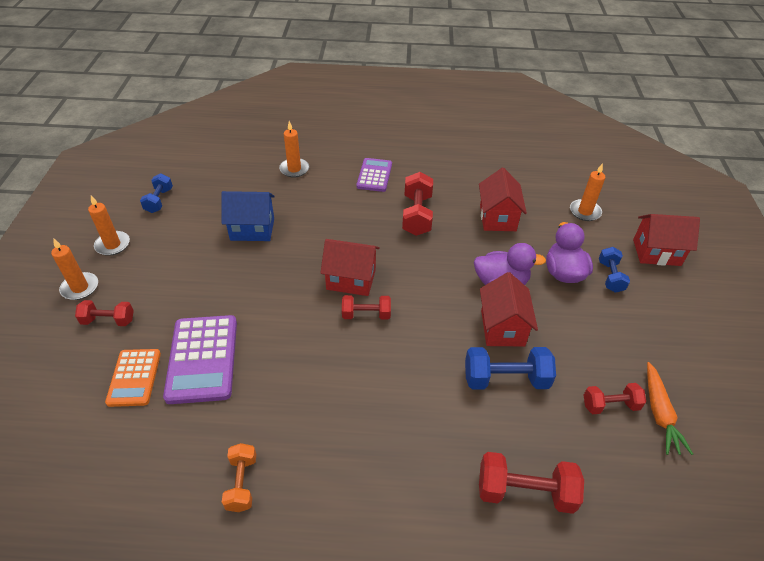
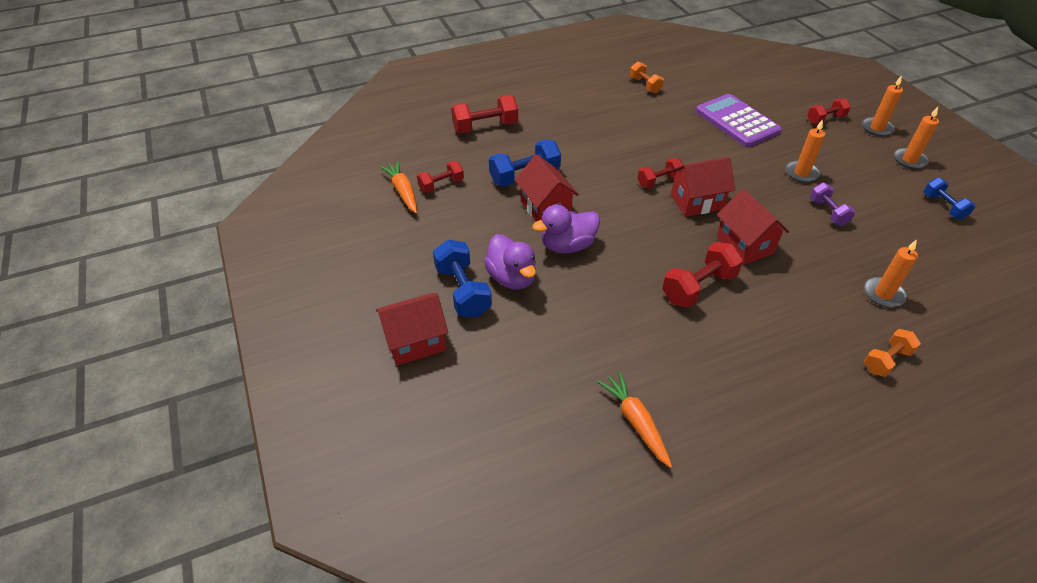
camera: 155 degrees right, 0 degrees up
orange calculator [105,349,161,407] -> none
blue house [221,191,275,241] -> purple dumbbell [810,182,856,226]
purple calculator [356,158,392,192] -> none
red dumbbell [402,172,433,236] -> red dumbbell turned 75 degrees clockwise [662,242,743,308]
red house [479,168,527,231] -> red house moved to [717,189,789,265]
orange candle [570,163,605,221] -> orange candle moved to [785,119,825,183]
blue dumbbell [599,247,630,293] -> blue dumbbell [433,240,492,318], size x1.57
none -> orange carrot [598,372,672,468]
none -> orange dumbbell [864,329,921,377]

